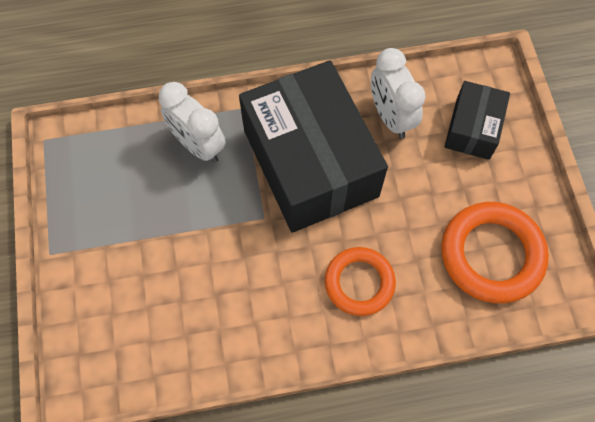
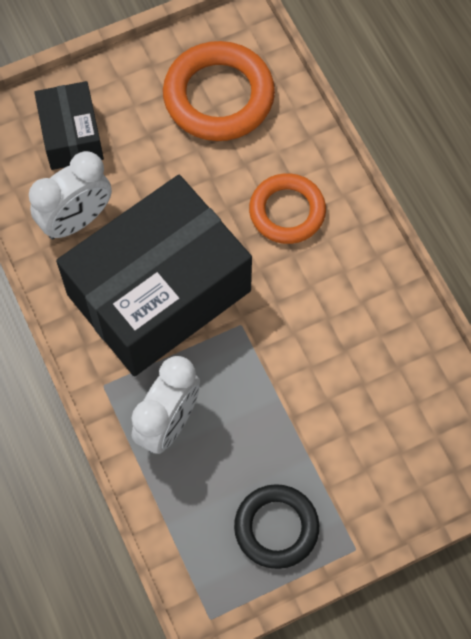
camera: 105 degrees left, 0 degrees up
black box [444,81,510,160] -> black box turned 75 degrees clockwise [34,81,104,170]
none -> black ring [234,484,319,569]

